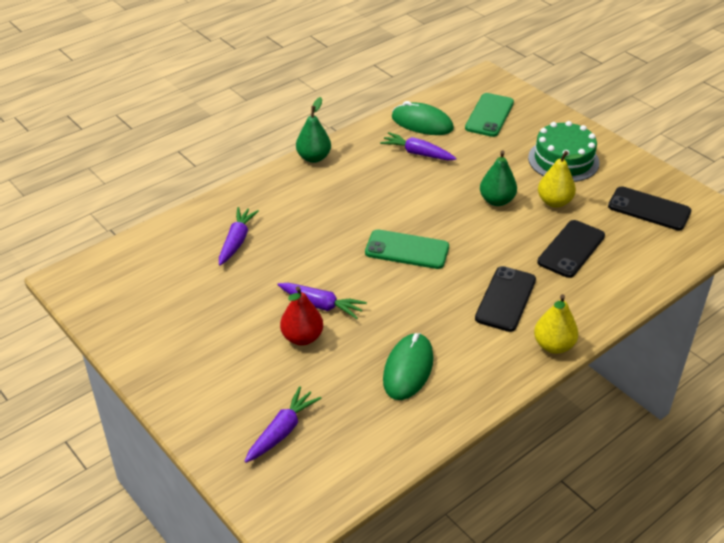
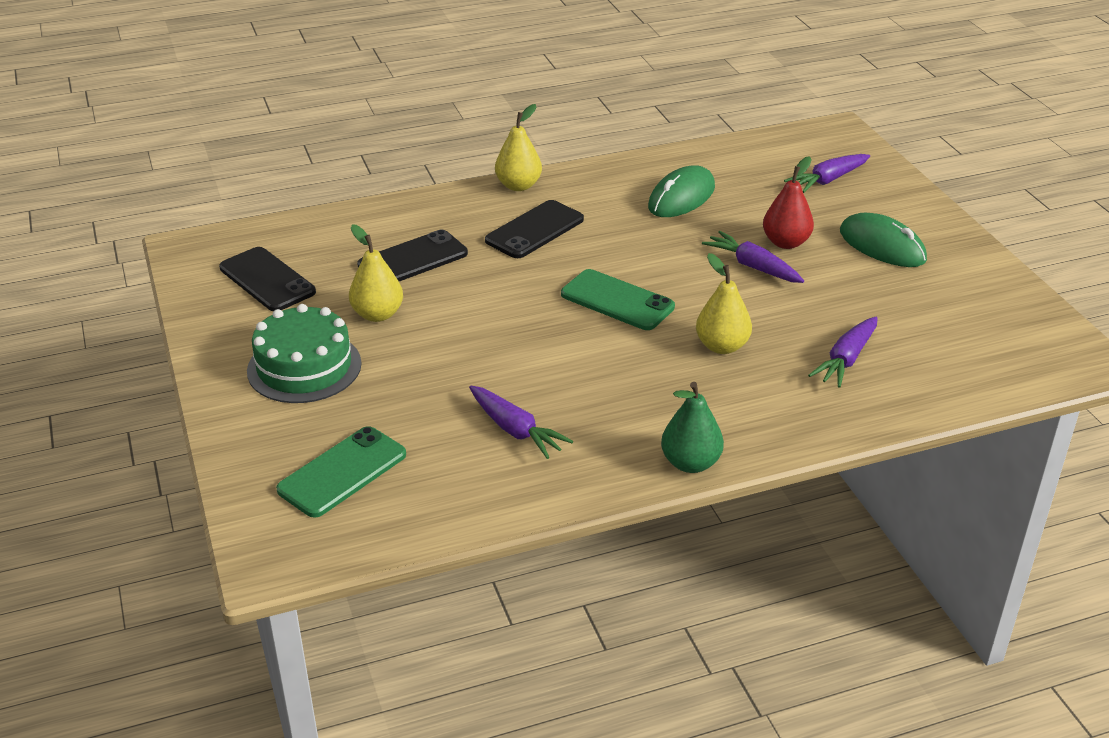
camera: 160 degrees left, 5 degrees down
green mouse [392,101,454,135] -> green mouse moved to [840,213,927,267]
green pear [480,151,517,206] -> none
none -> yellow pear [696,253,752,354]

